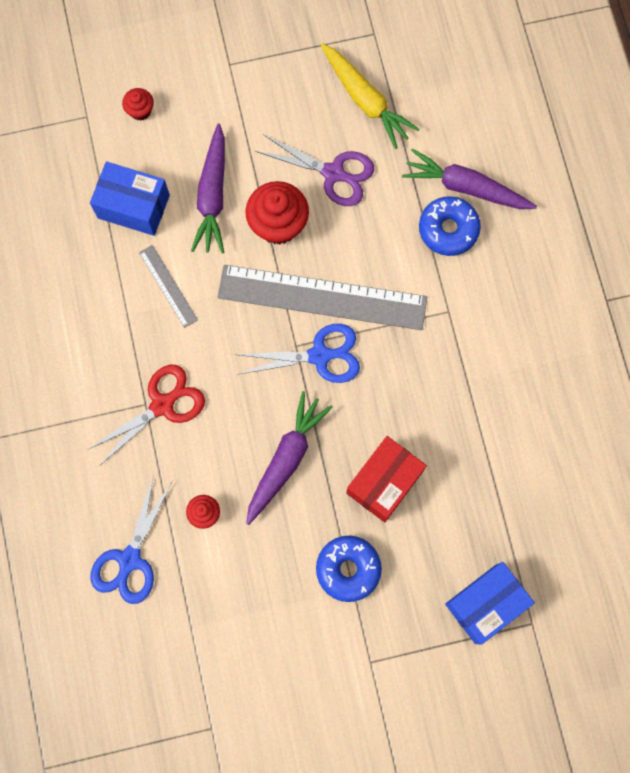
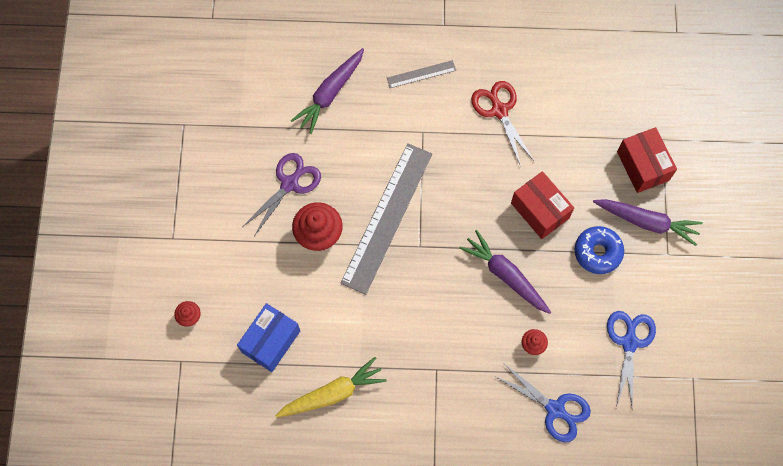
camera: 75 degrees left, 5 degrees down
red scissors [87,365,205,465] -> red scissors moved to [471,81,534,166]
grey ruler [139,245,198,328] -> grey ruler moved to [387,60,456,88]
purple carrot [191,124,225,253] -> purple carrot moved to [593,199,703,246]
blue scissors [236,324,360,383] -> blue scissors moved to [607,311,656,410]
yellow carrot [321,43,420,149] -> yellow carrot moved to [275,357,387,418]
blue donut [419,196,481,256] -> none
blue box [445,562,535,644] -> red box [617,127,677,193]

